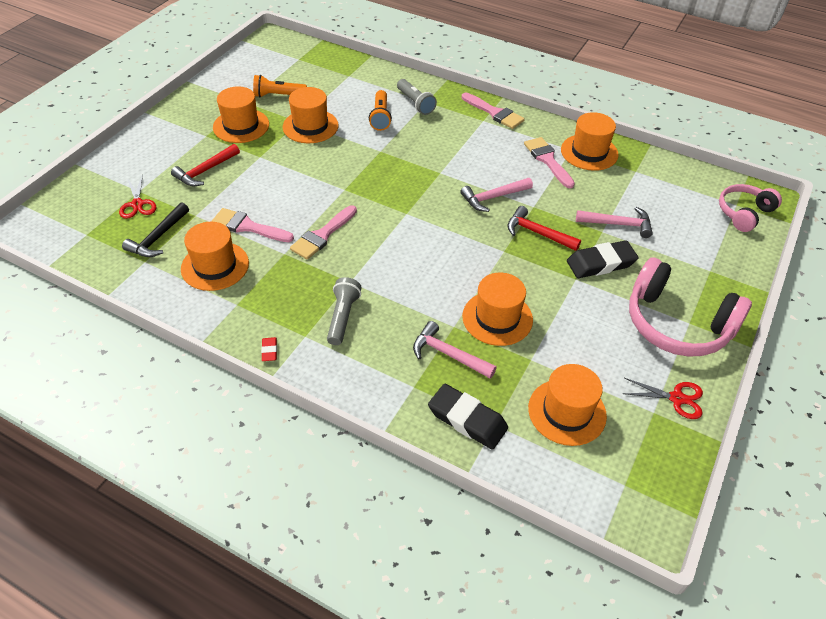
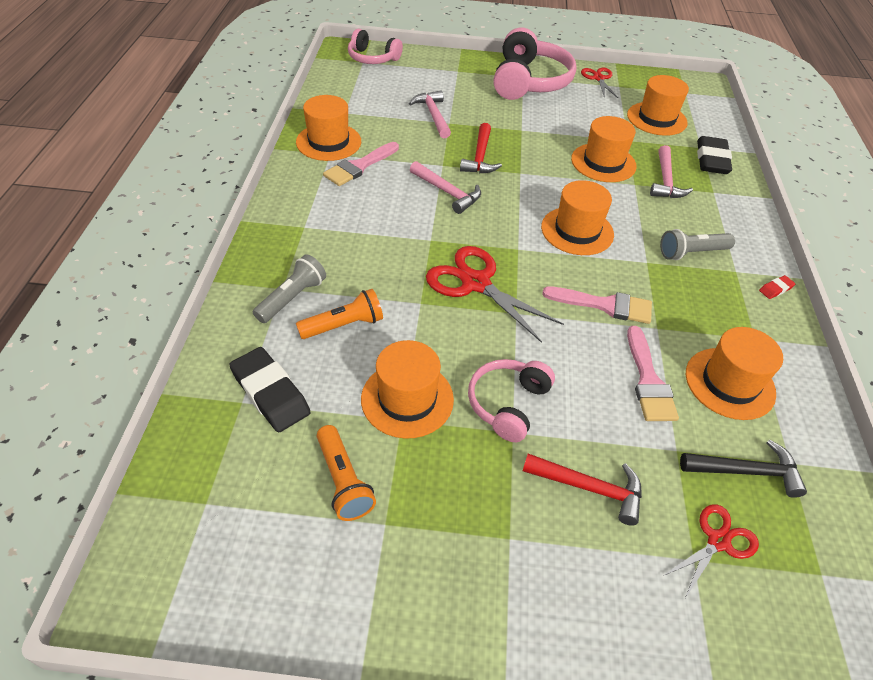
camera: 115 degrees left, 0 degrees up
orange hat [213,86,269,143] -> orange hat moved to [541,180,614,255]
pink brush [462,92,525,129] -> none
black eraser [567,240,639,278] -> black eraser moved to [229,347,310,432]
none -> red scissors [426,246,564,343]
none -> pink headphones [468,359,555,442]

